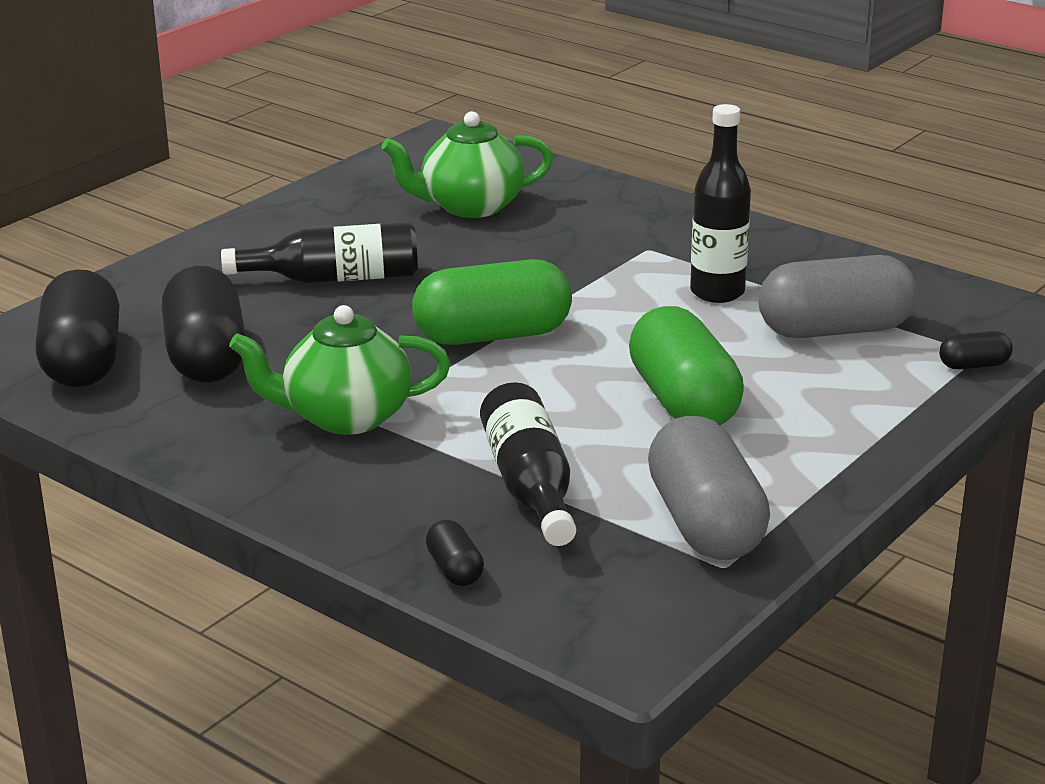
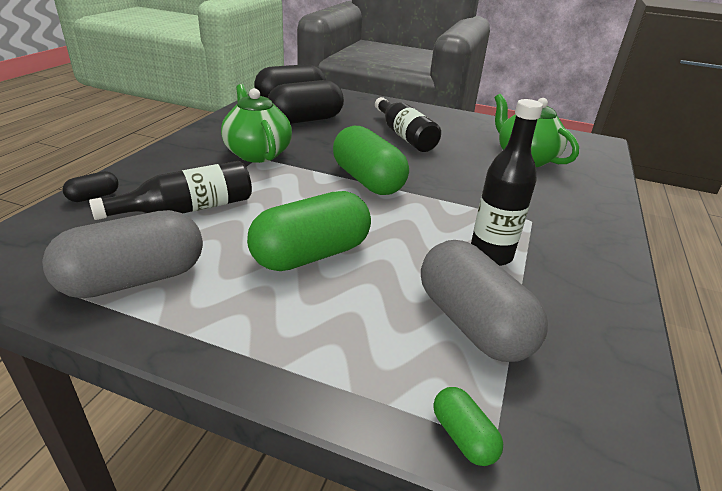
camera: 70 degrees right, 5 degrees up
black capsule [939,331,1013,369] -> green capsule [433,387,503,466]

